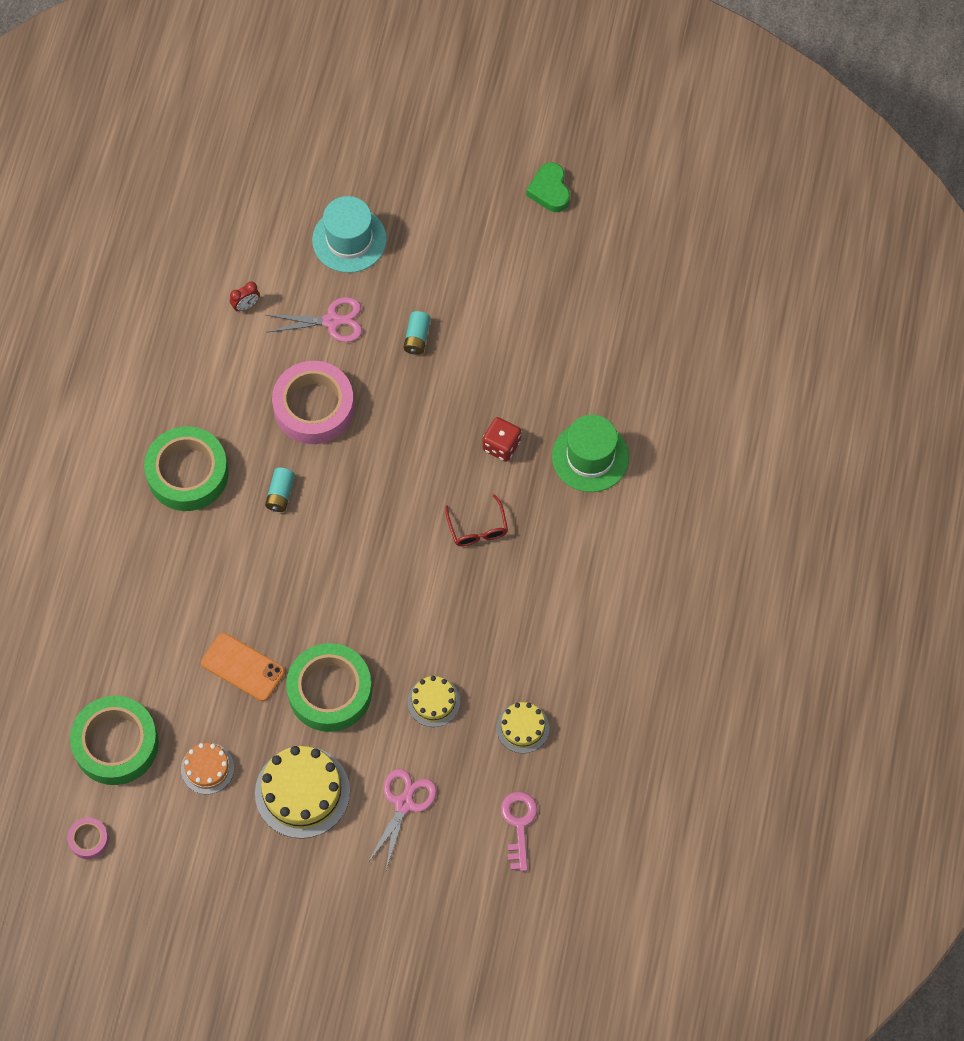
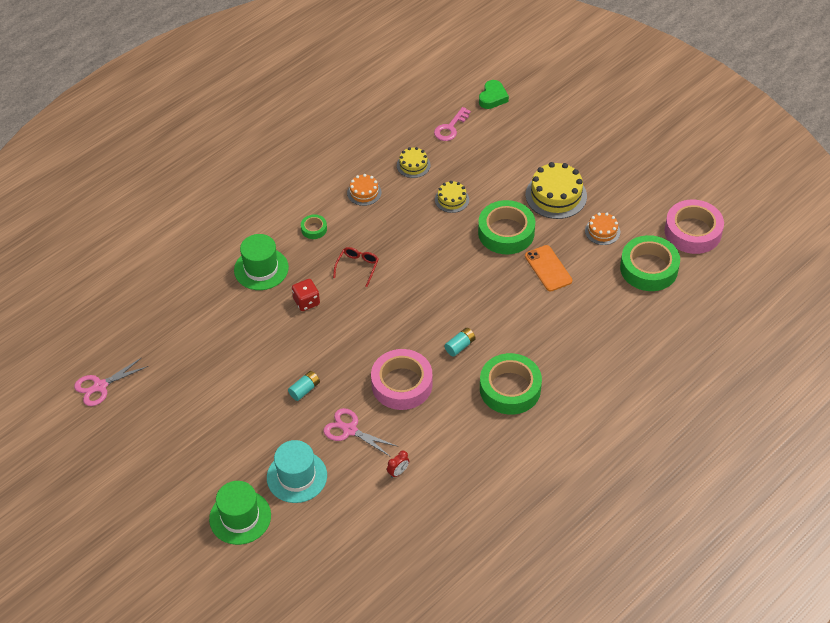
camera: 145 degrees left, 15 degrees down
pink tape [67,818,109,859] -> pink tape [665,200,724,254], size x2.17
red clock [230,282,260,312] -> red clock turned 135 degrees clockwise [387,451,409,478]
pink scissors [367,769,437,870] -> pink scissors moved to [74,357,148,406]
green heart [526,163,570,212] -> green heart moved to [479,80,509,109]
none -> green hat [209,481,271,545]
none -> green tape [301,214,327,239]
none -> orange cake [347,174,382,206]

